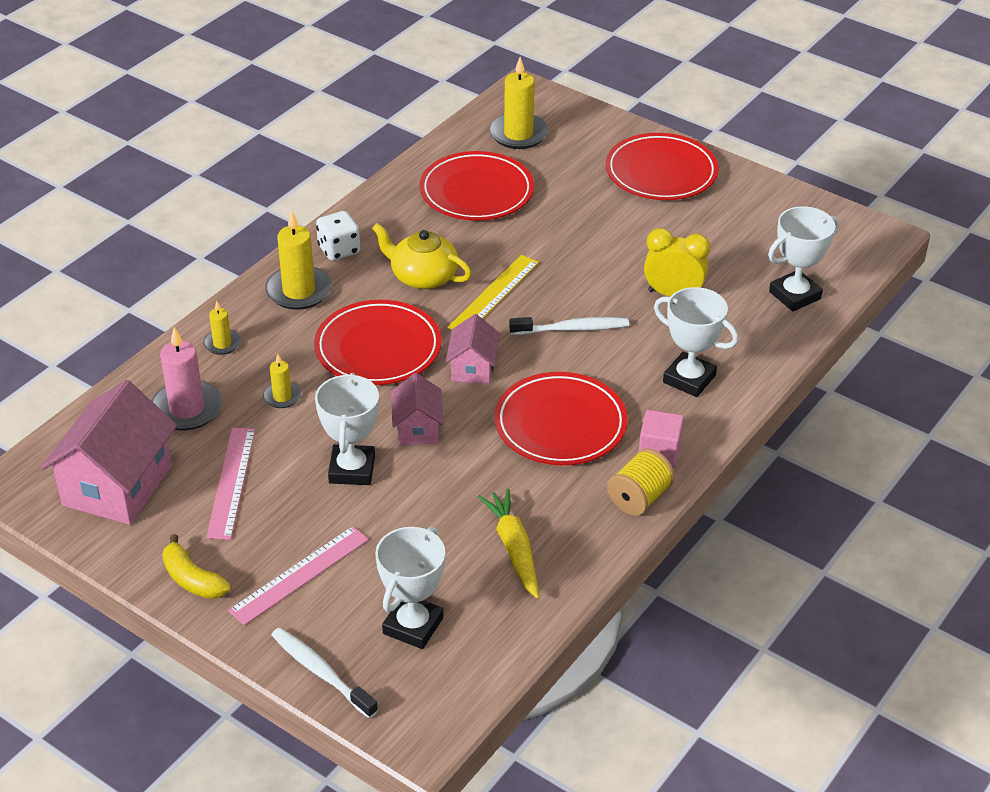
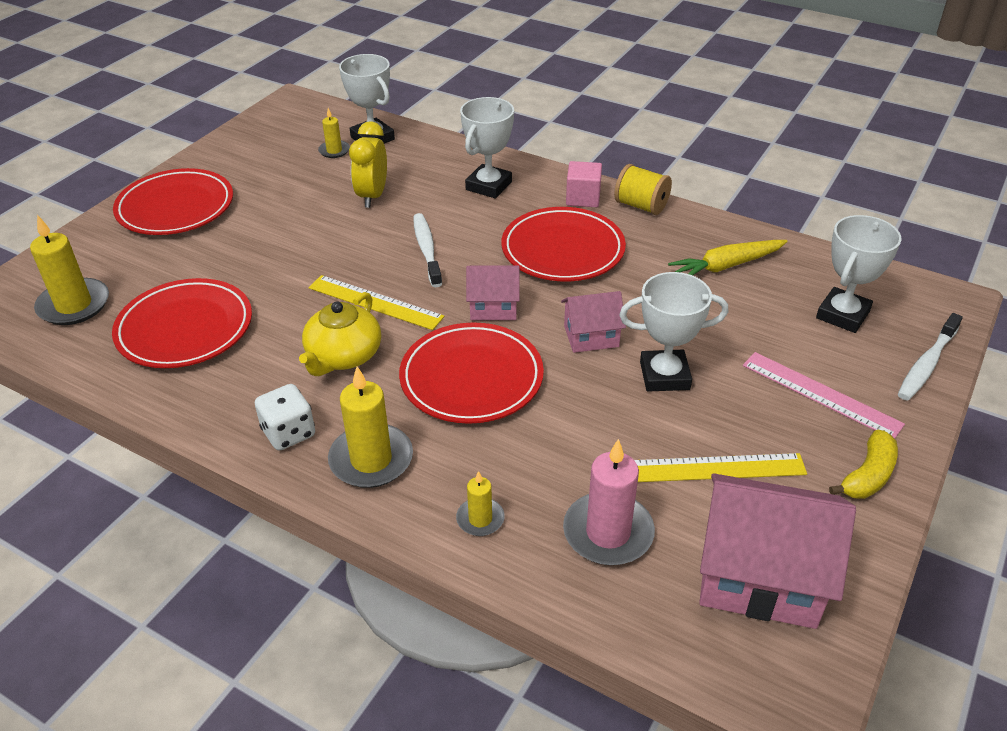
camera: 95 degrees left, 0 degrees up
pink ruler [206,428,255,540] -> yellow ruler [634,453,807,482]
yellow candle [263,354,301,408] -> yellow candle moved to [318,108,350,158]
white trophy [375,527,445,649] -> white trophy turned 75 degrees counterclockwise [816,215,901,333]

